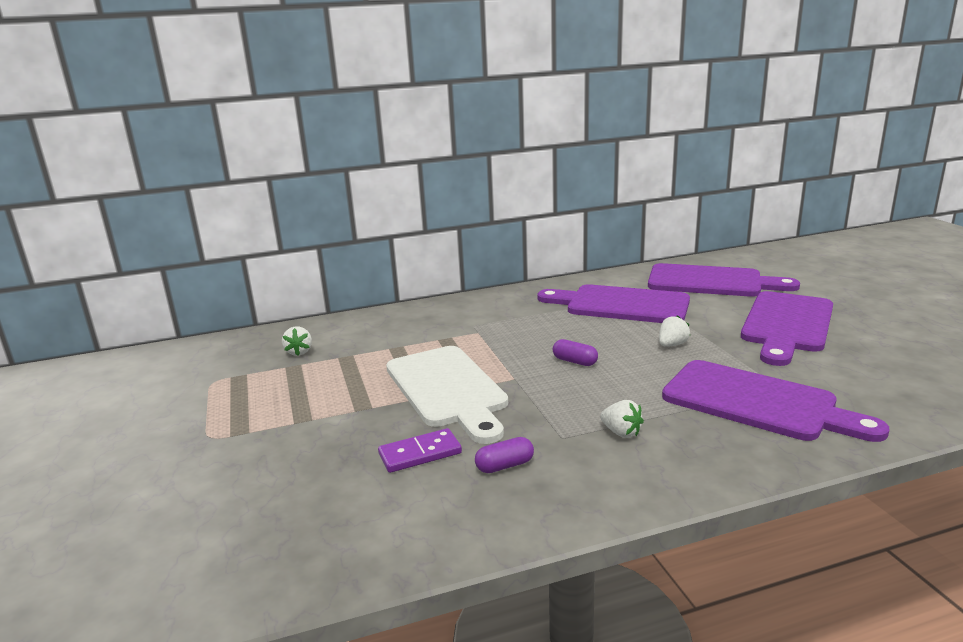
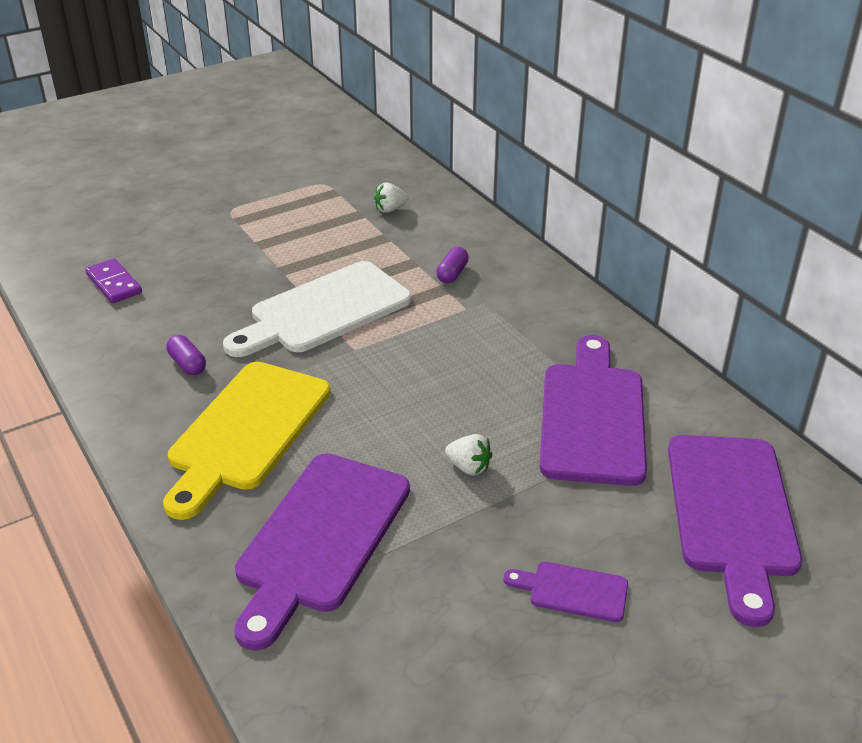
camera: 75 degrees right, 15 degrees up
purple domino [378,428,462,473] -> purple domino moved to [85,258,142,303]
purple capsule [553,339,598,366] -> purple capsule moved to [436,247,469,283]
white strawberry [600,400,644,438] -> yellow cutting board [163,362,331,520]
purple cutting board [741,291,833,366] -> purple cutting board [504,562,628,622], size x0.47

